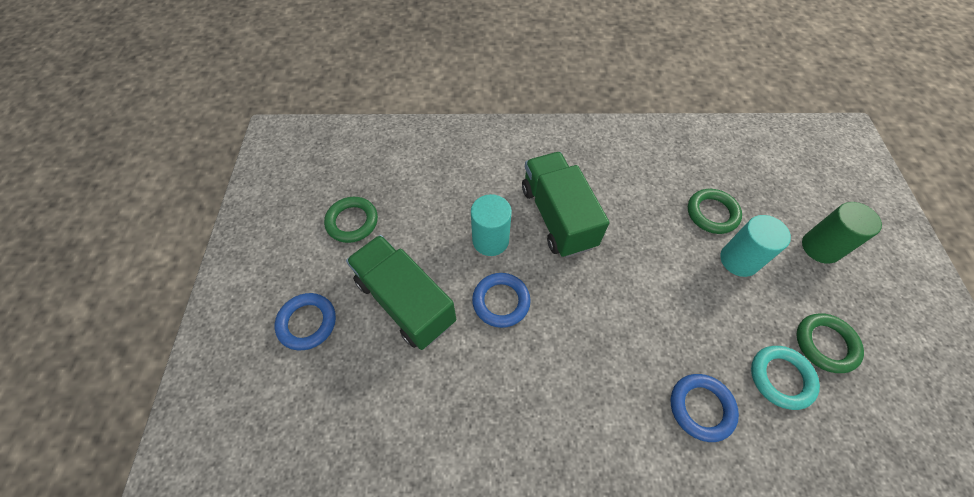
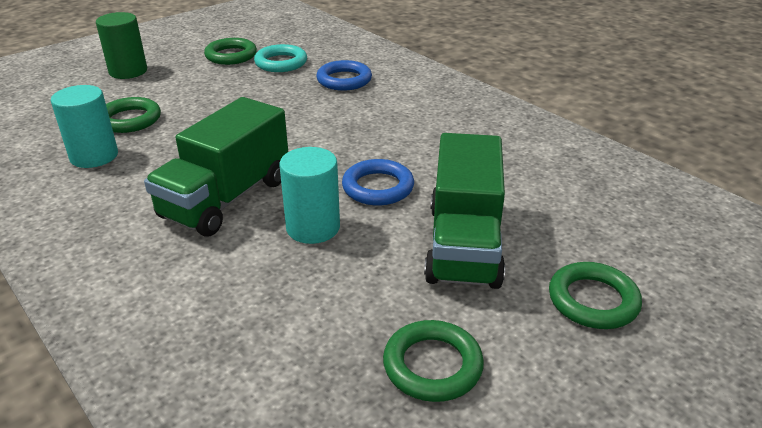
camera: 130 degrees left, 25 degrees down
blue ring [275,293,336,350] -> green ring [549,262,642,329]
turquoise cylinder [720,215,791,277] -> turquoise cylinder moved to [51,85,118,168]

